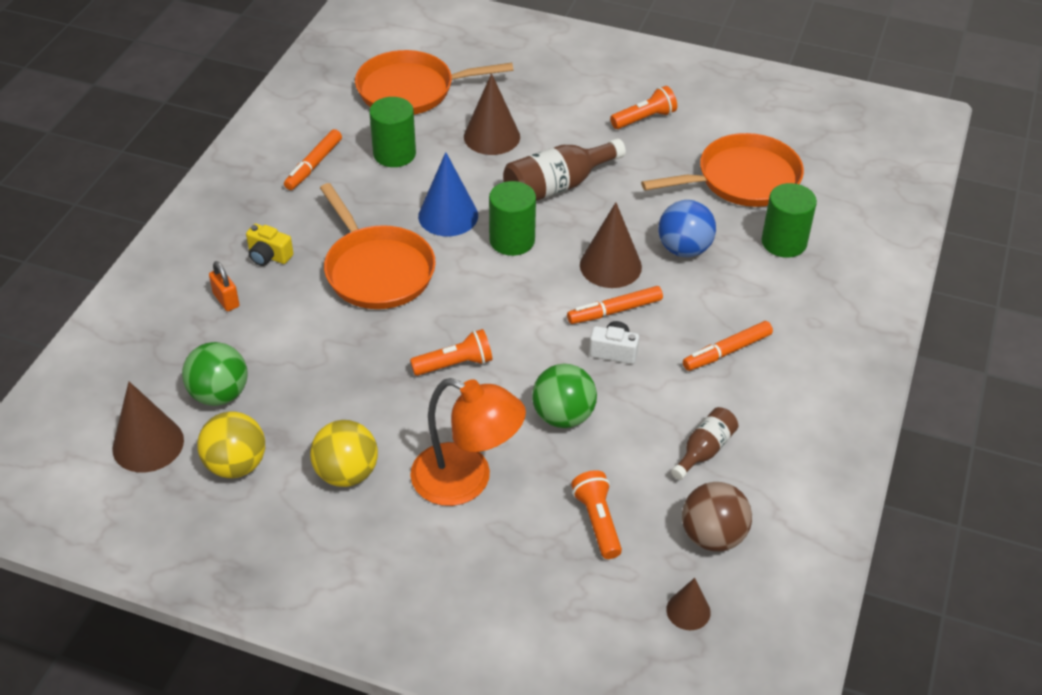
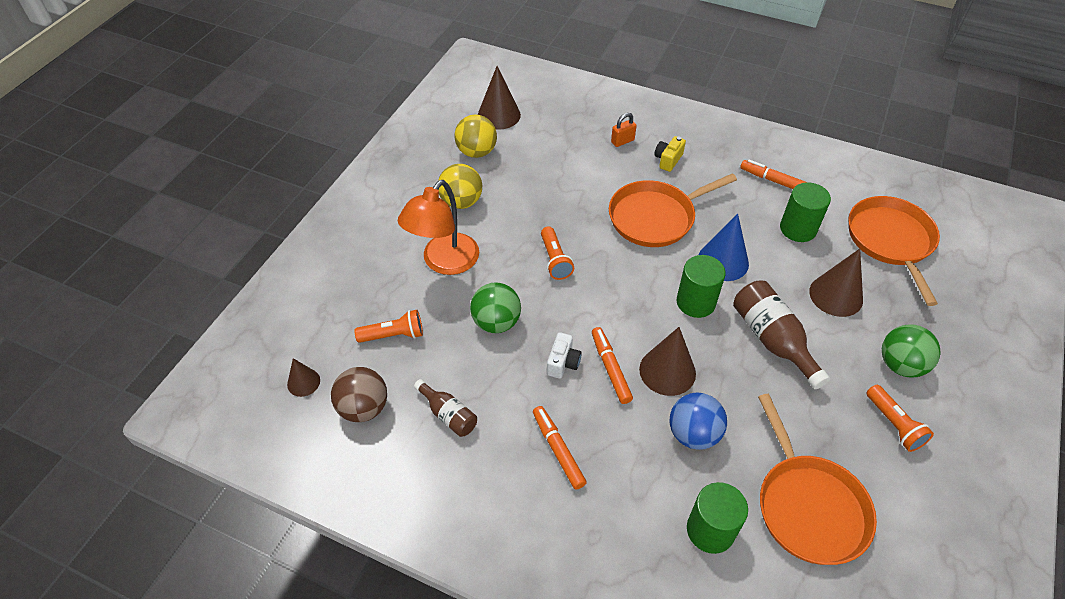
camera: 95 degrees right, 5 degrees up
green ball [182,342,248,406] -> green ball moved to [882,324,941,378]

